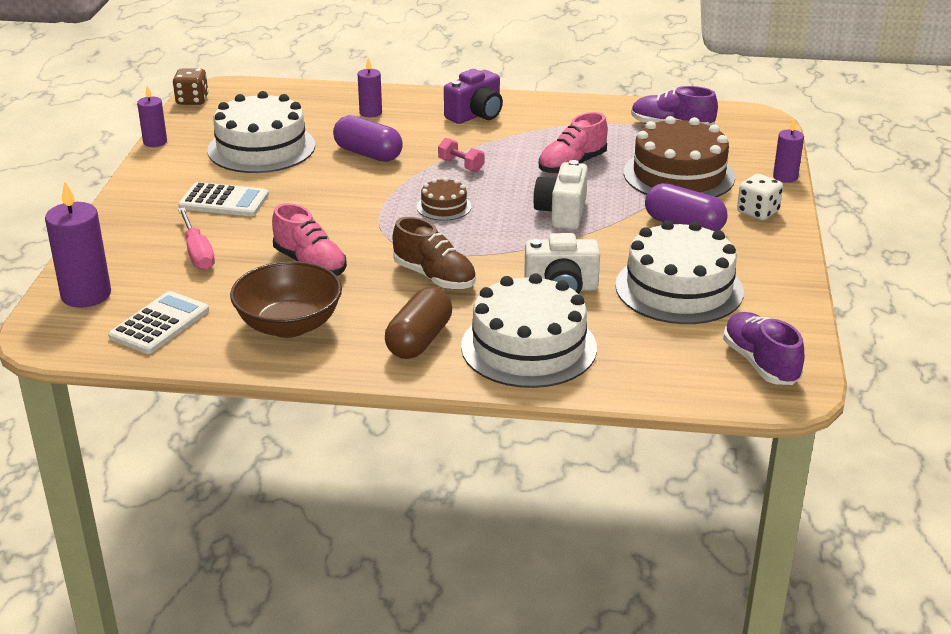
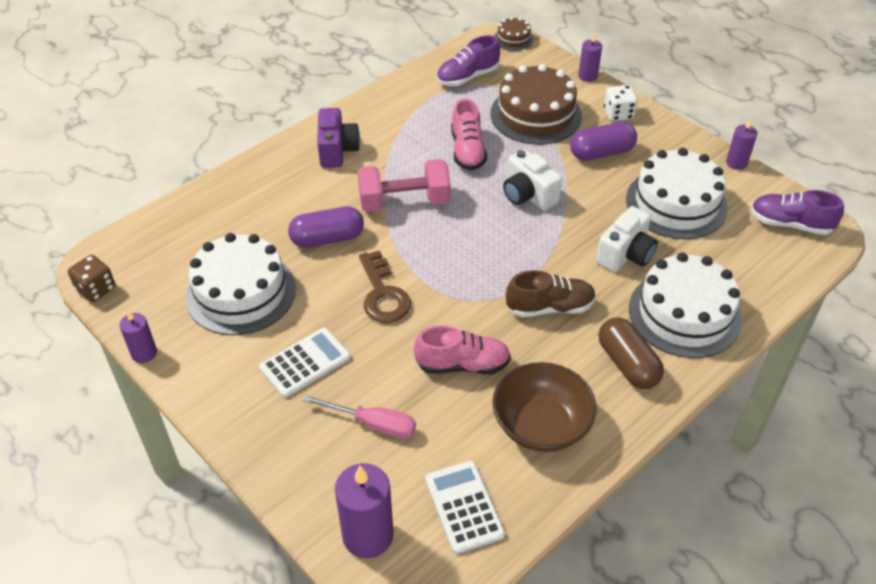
camera: 50 degrees left, 15 degrees up
purple candle [358,58,382,117] -> purple candle moved to [726,119,758,170]
brown cake [417,177,472,221] -> brown cake moved to [494,17,534,51]
pink dumbbell [438,138,485,172] -> pink dumbbell [357,159,451,212], size x2.08
none -> brown key [359,250,411,323]

